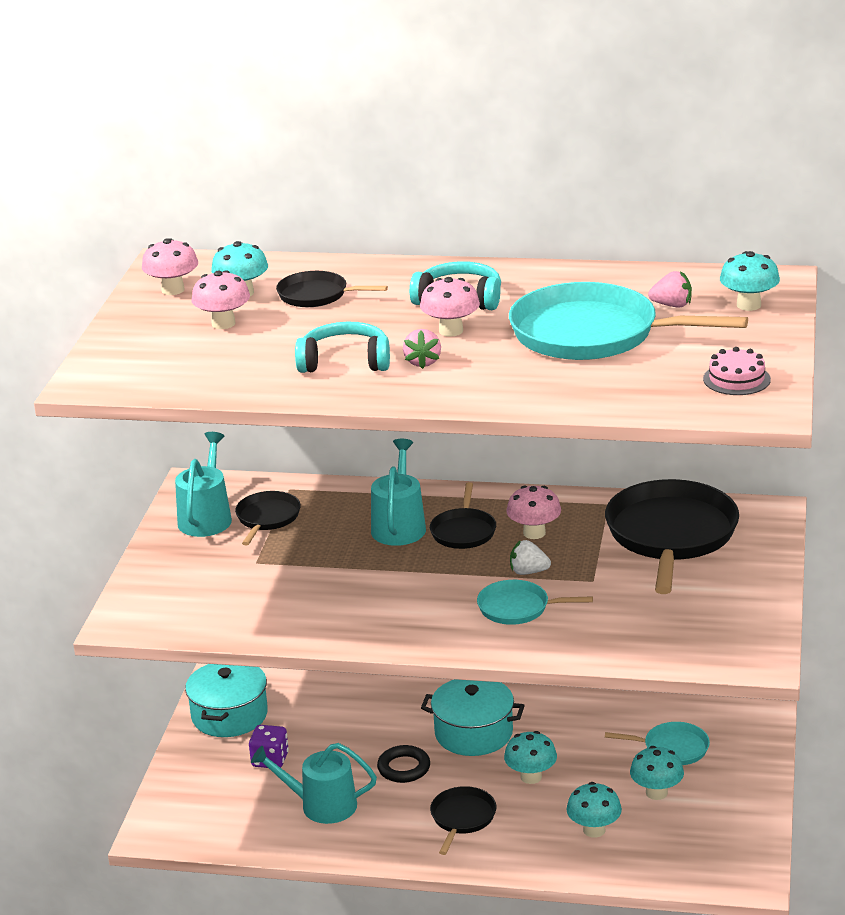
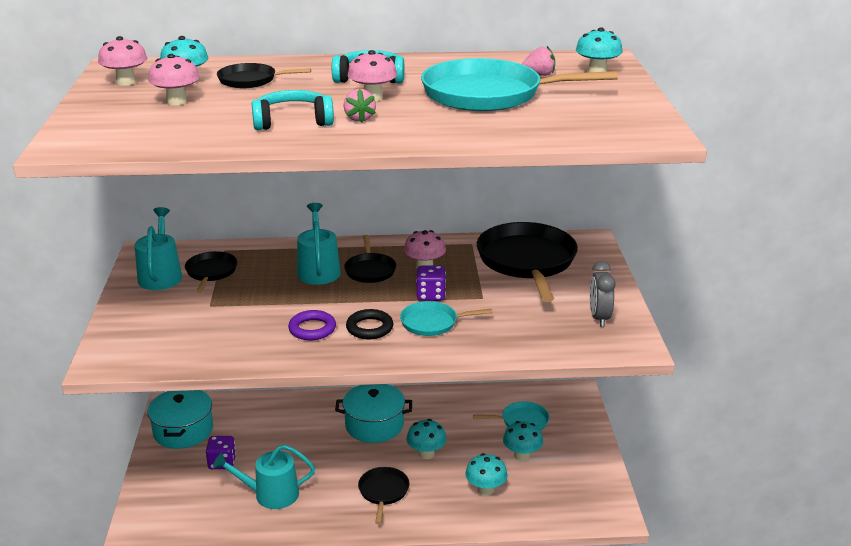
camera: 15 degrees left, 0 degrees up
black ring [377,745,430,783] -> black ring moved to [346,309,393,339]
white strawberry [510,540,551,575] -> purple dice [416,266,446,301]
pink cake [703,347,771,395] -> none
none -> purple ring [288,310,336,340]
none -> grey clock [590,261,616,327]

